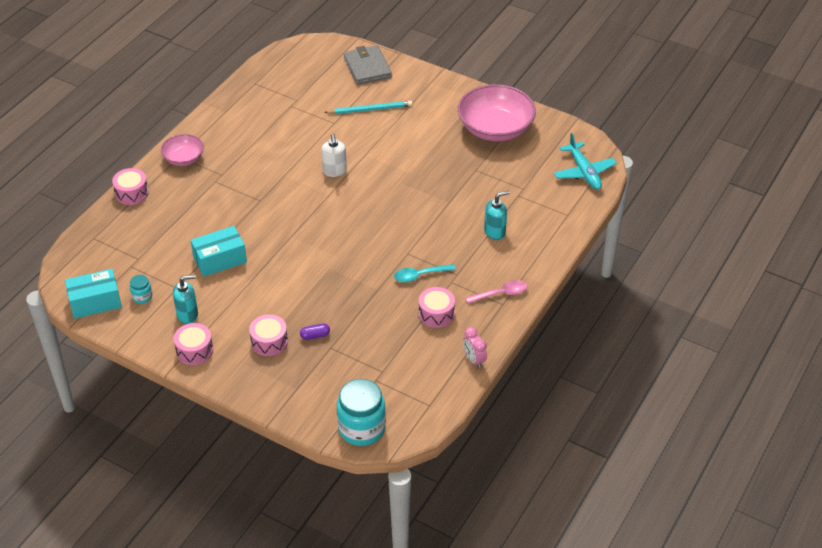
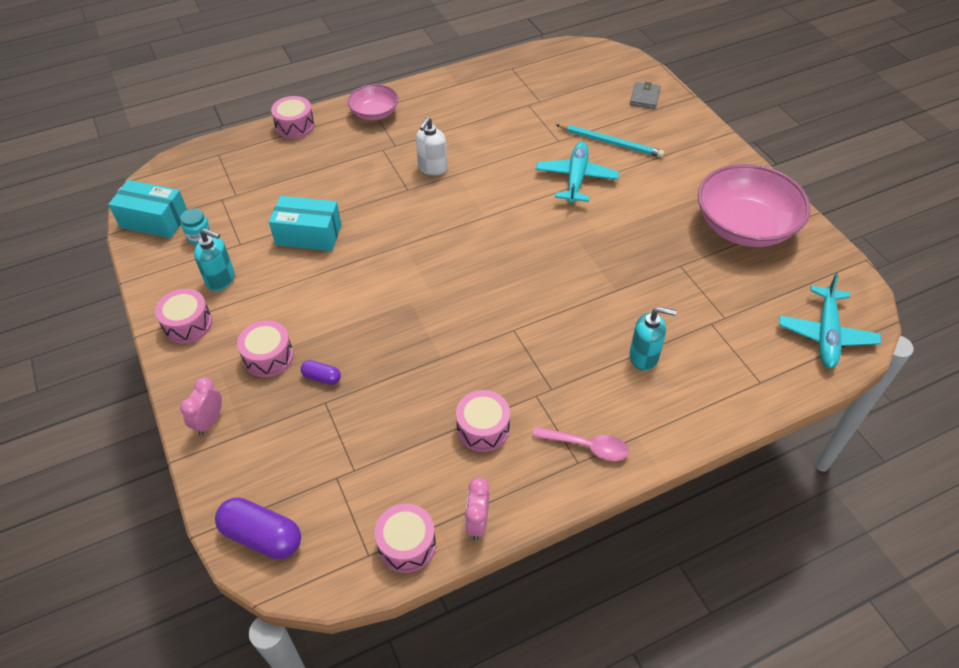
camera: 35 degrees right, 5 degrees up
white soap dispenser [321,134,347,177] -> white soap dispenser moved to [416,117,447,176]
turquoise jar [337,379,386,446] -> purple capsule [215,497,301,559]
grey wallet [344,45,392,85] -> grey wallet [630,82,661,109], size x0.57
turquoise spoon [394,264,456,282] -> none
none -> pink clock [180,377,222,436]
none -> pink drum [374,504,436,573]
none -> turquoise plane [536,142,619,204]

